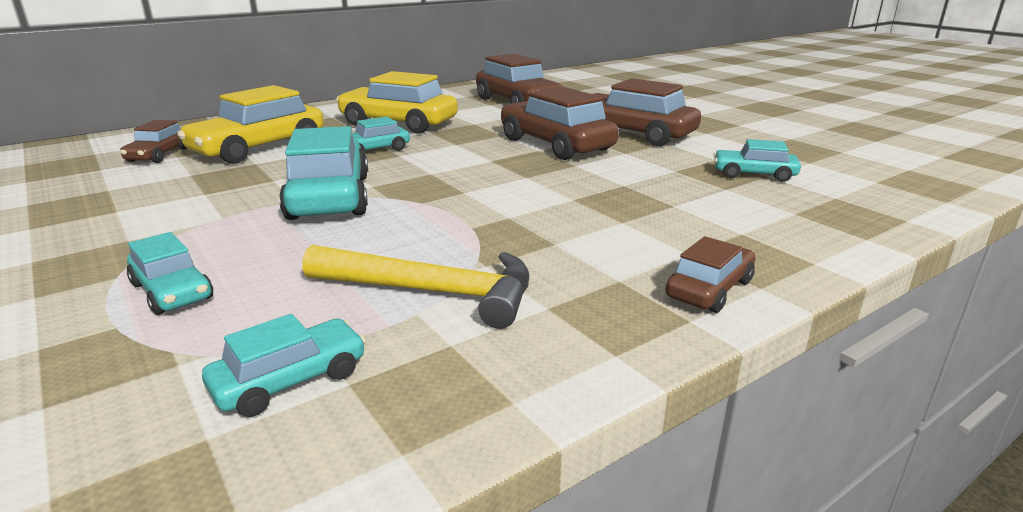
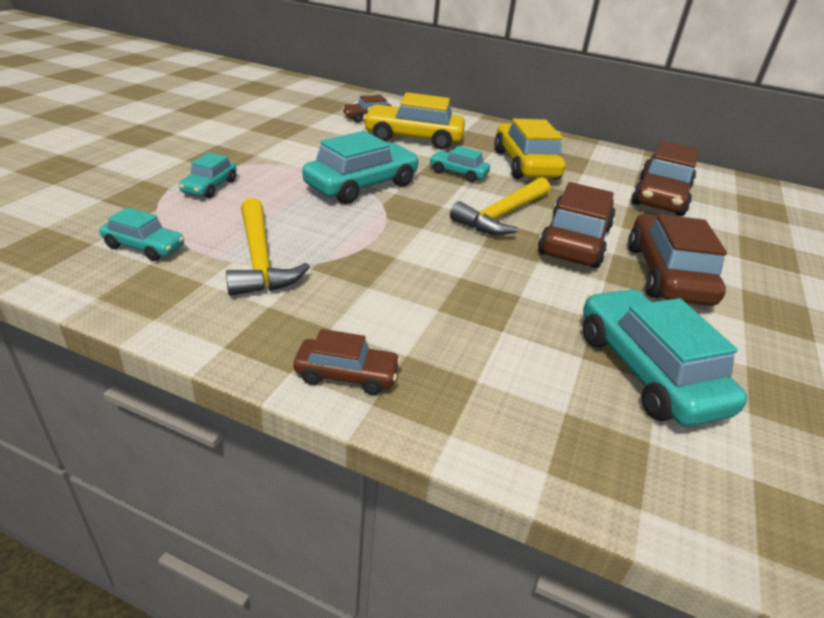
camera: 55 degrees right, 10 degrees up
turquoise car [713,139,801,182] -> turquoise car [583,289,747,427], size x1.85
none -> yellow hammer [450,177,550,235]

